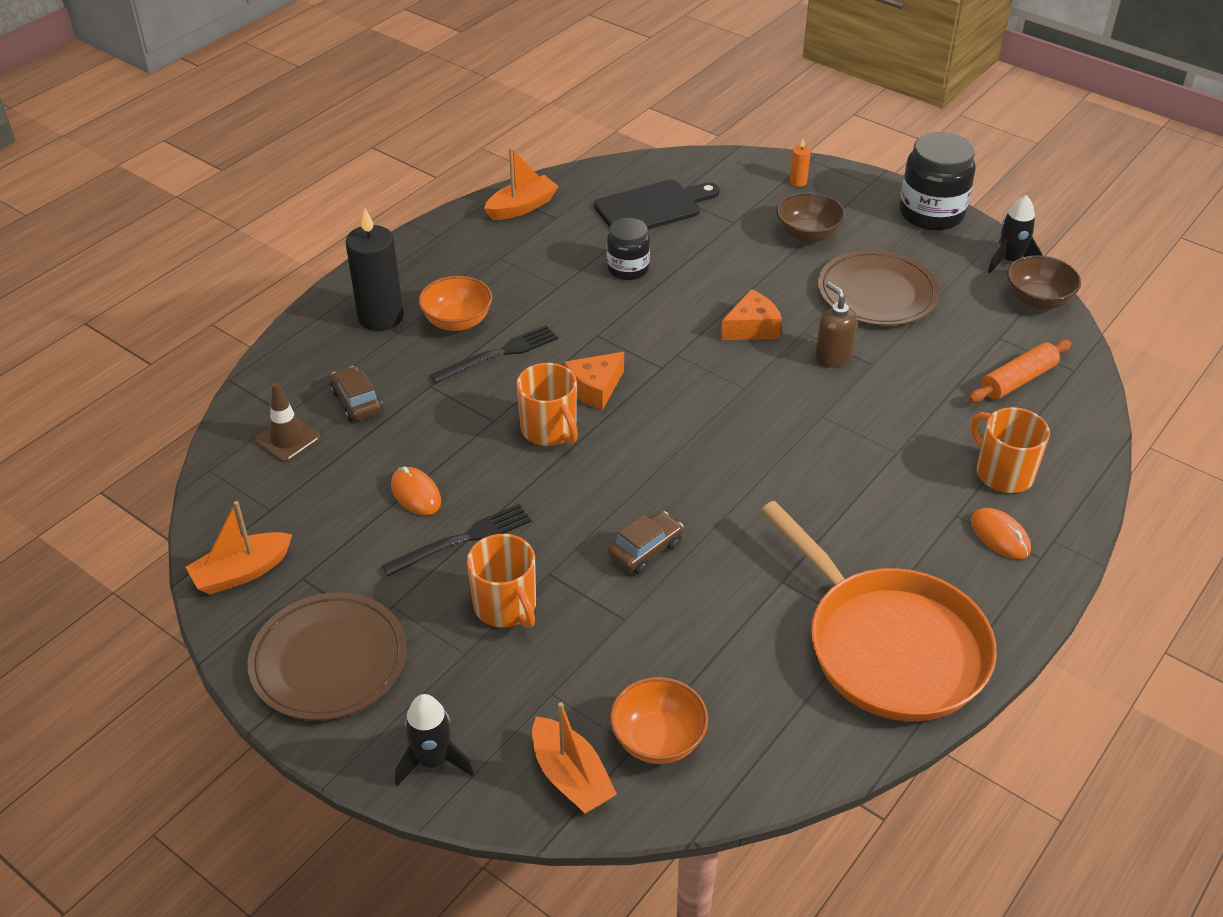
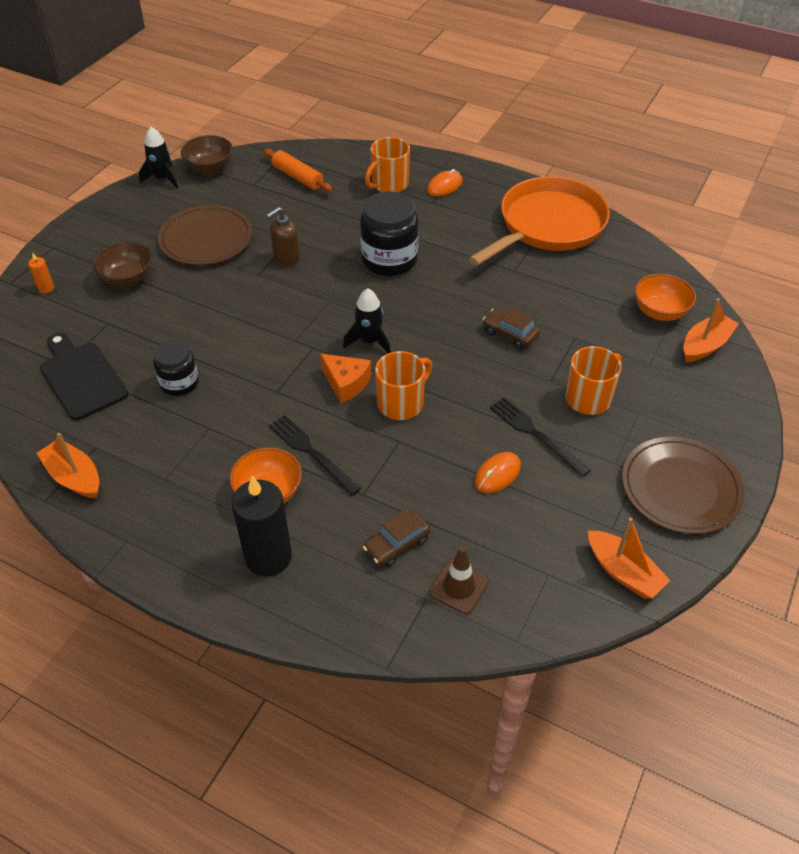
camera: 100 degrees left, 5 degrees up
black rocket [395,694,474,786] -> black rocket moved to [343,288,391,353]
orange cheese [721,289,782,340] -> none
black jar [899,132,976,231] -> black jar moved to [360,191,419,276]

